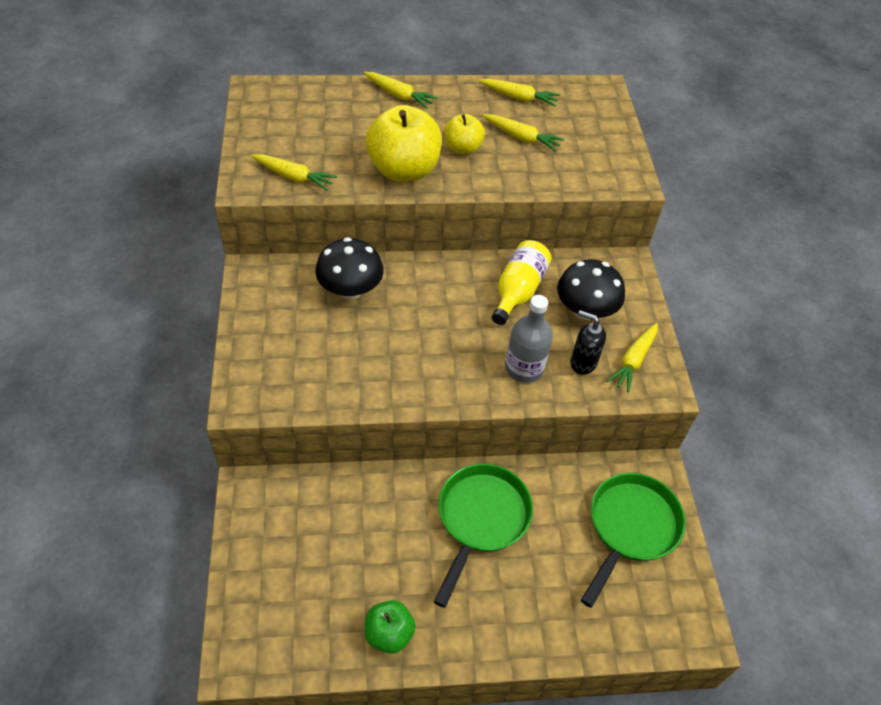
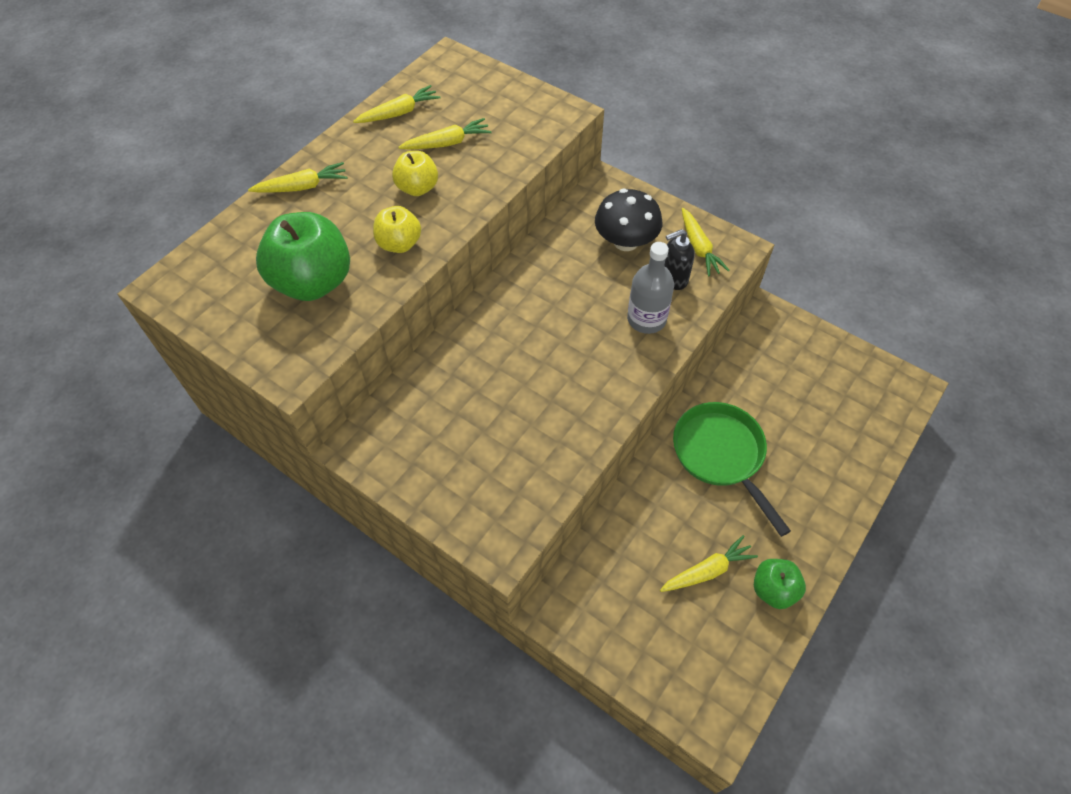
camera: 45 degrees left, 5 degrees up
yellow carrot [251,154,337,191] -> yellow carrot moved to [660,535,758,592]
black mushroom [315,237,384,299] -> none
yellow apple [366,105,442,182] -> yellow apple [373,206,421,253], size x0.56
yellow bottle [492,240,552,325] -> none
green pan [581,473,686,608] -> none
none -> green apple [256,212,350,301]

